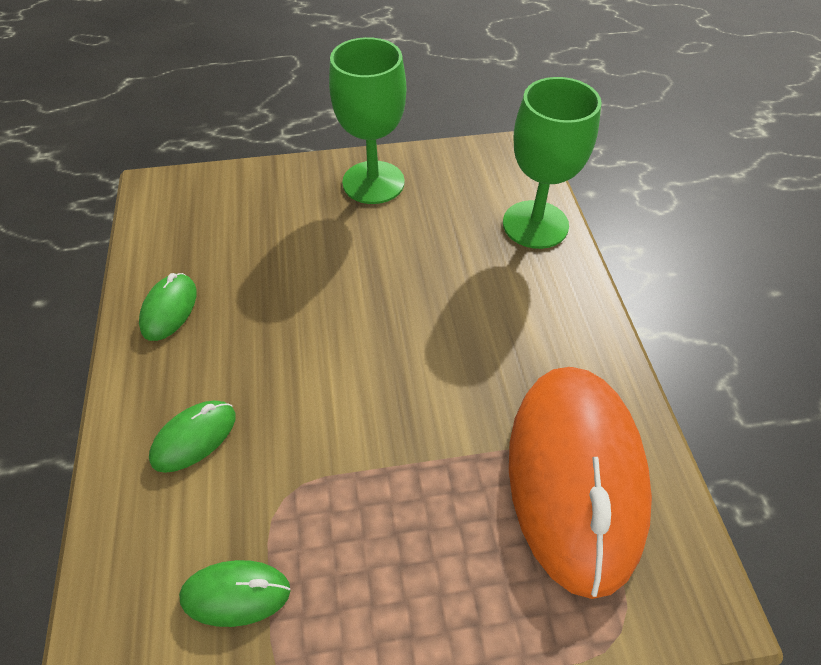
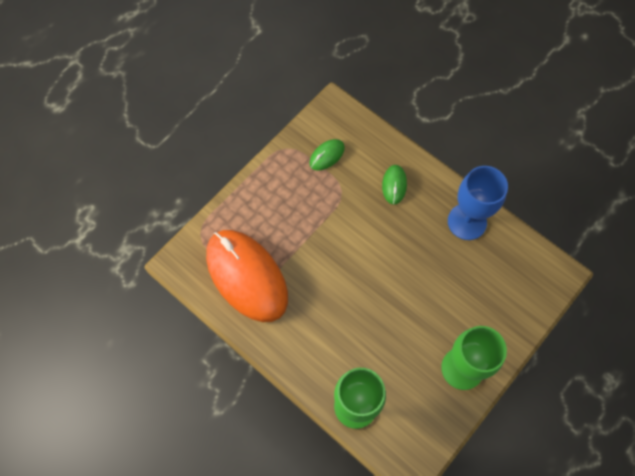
camera: 140 degrees right, 15 degrees up
green mouse [139,273,197,341] -> blue goblet [448,166,508,240]

